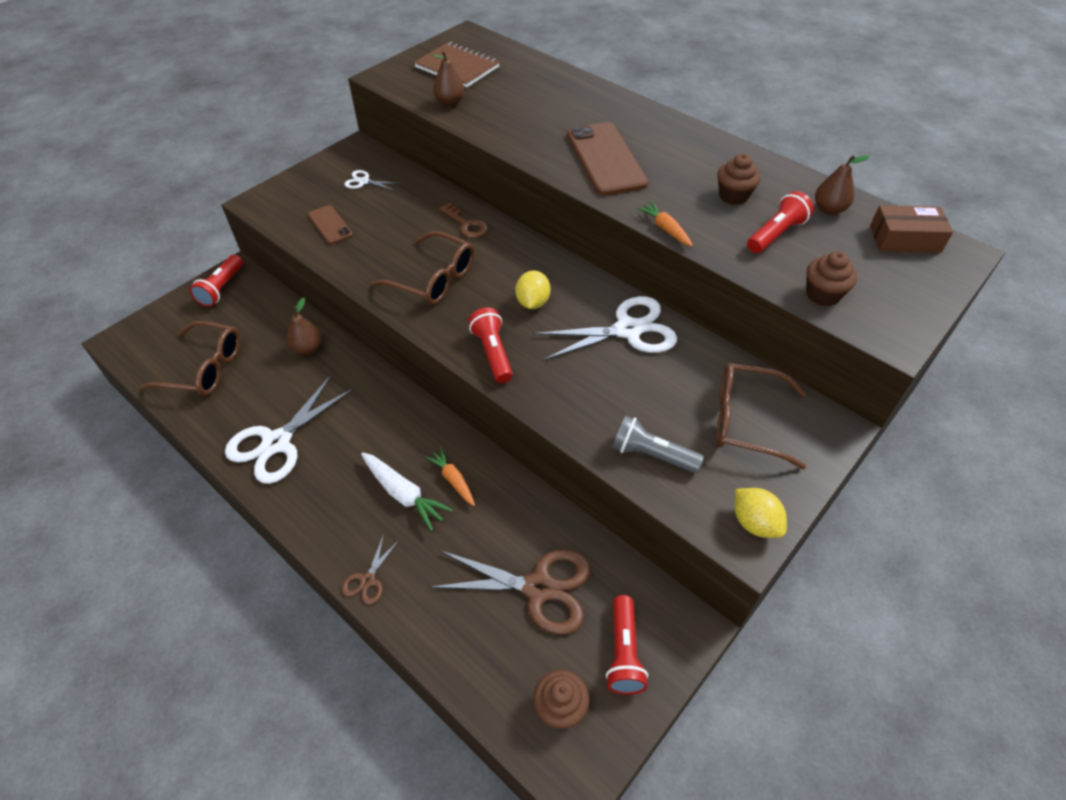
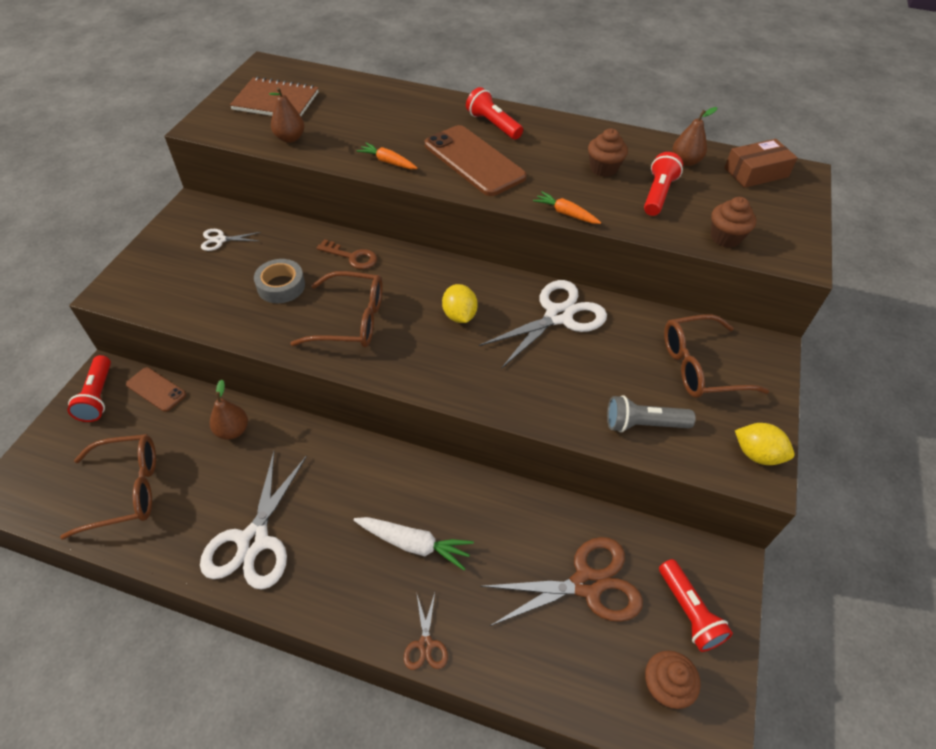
camera: 25 degrees left, 0 degrees up
brown phone [308,205,353,244] -> brown phone moved to [126,367,186,412]
orange carrot [425,447,475,506] -> orange carrot moved to [356,143,418,169]
red flashlight [468,308,513,383] -> red flashlight moved to [466,87,523,140]
none -> grey tape [254,259,305,303]

